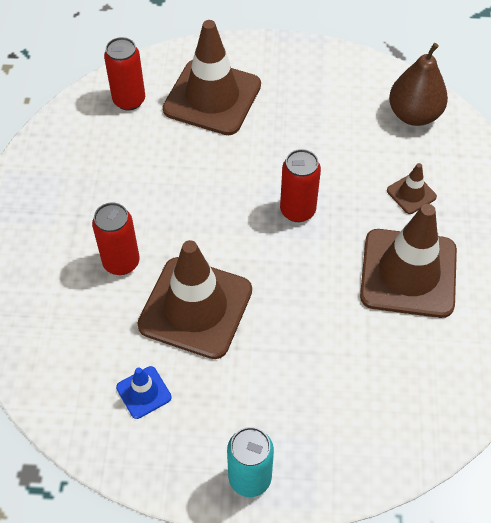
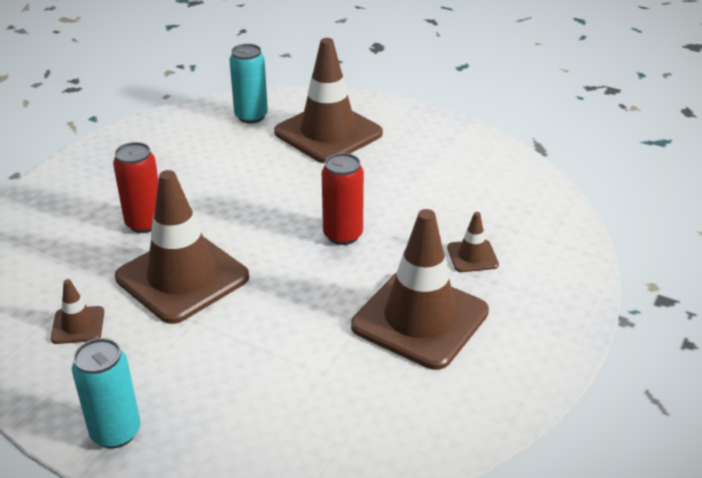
camera: 25 degrees right, 20 degrees down
red can [104,37,145,111] -> turquoise can [229,44,268,123]
blue traffic cone [116,366,172,419] -> brown traffic cone [51,279,104,344]
brown pear [389,43,448,126] -> none

